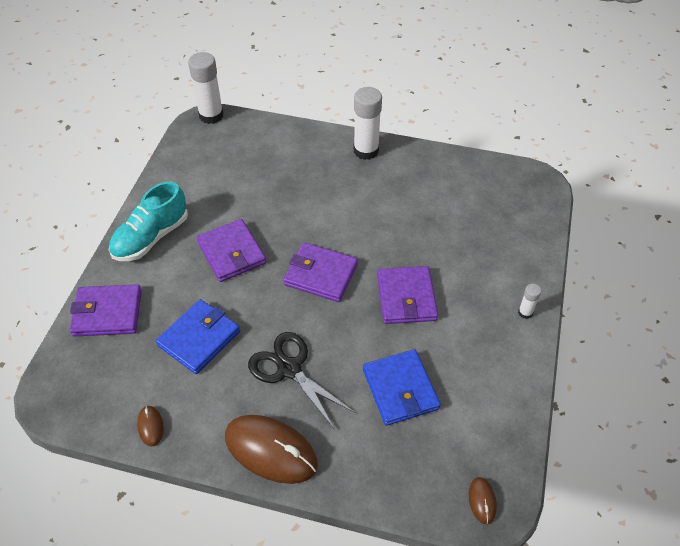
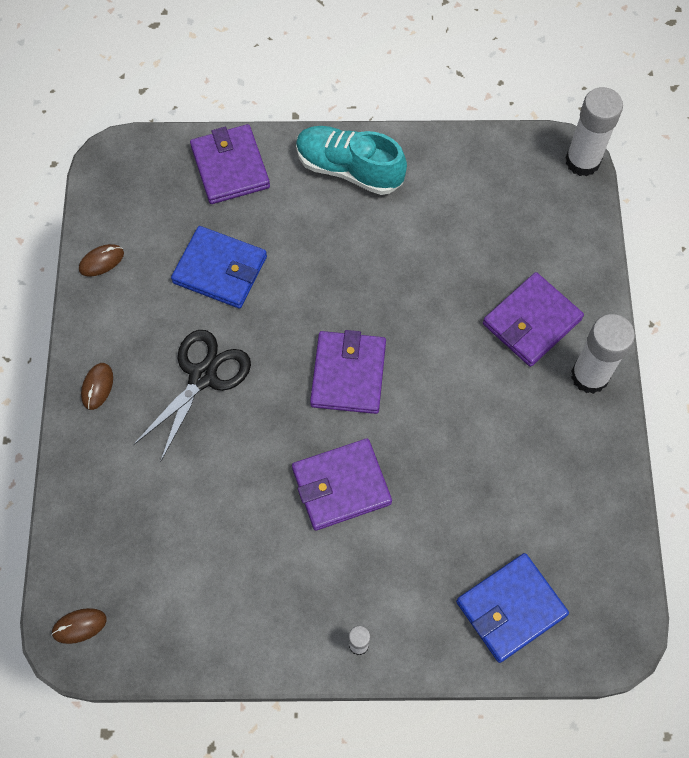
camera: 75 degrees right, 15 degrees up
purple wallet [196,219,266,282] -> purple wallet moved to [483,272,584,367]
brown mouse [225,415,318,484] -> brown mouse [81,363,113,410], size x0.45
blue wallet [363,349,441,426] -> blue wallet moved to [456,553,569,663]

